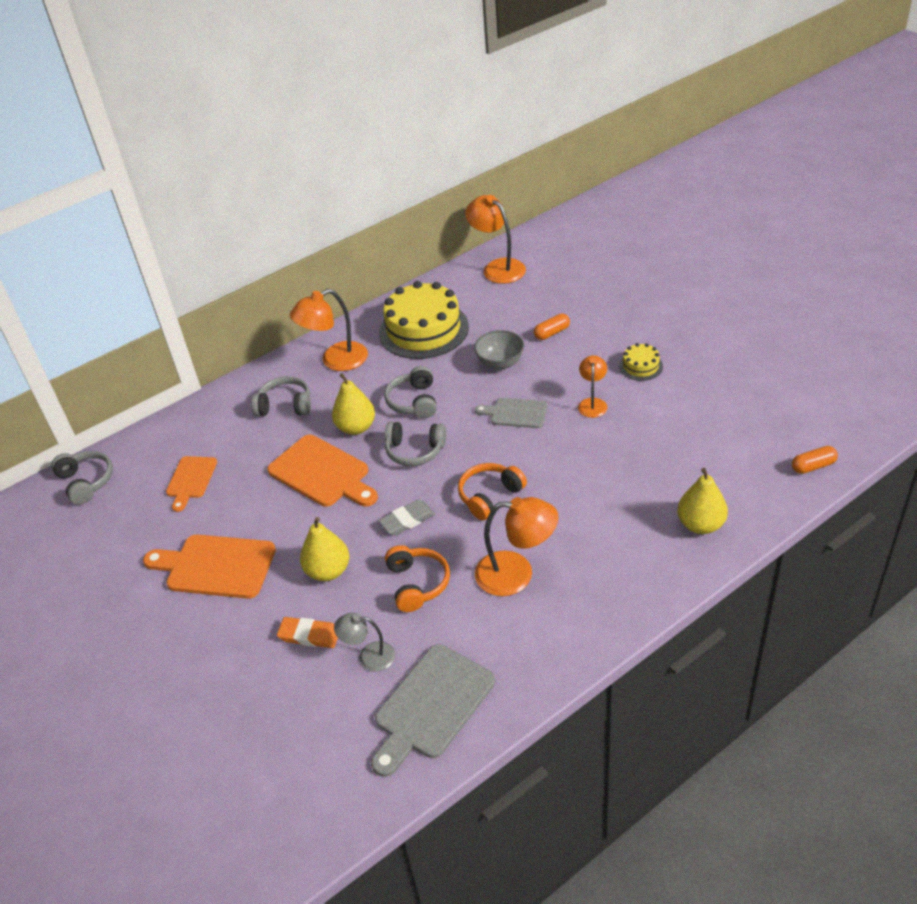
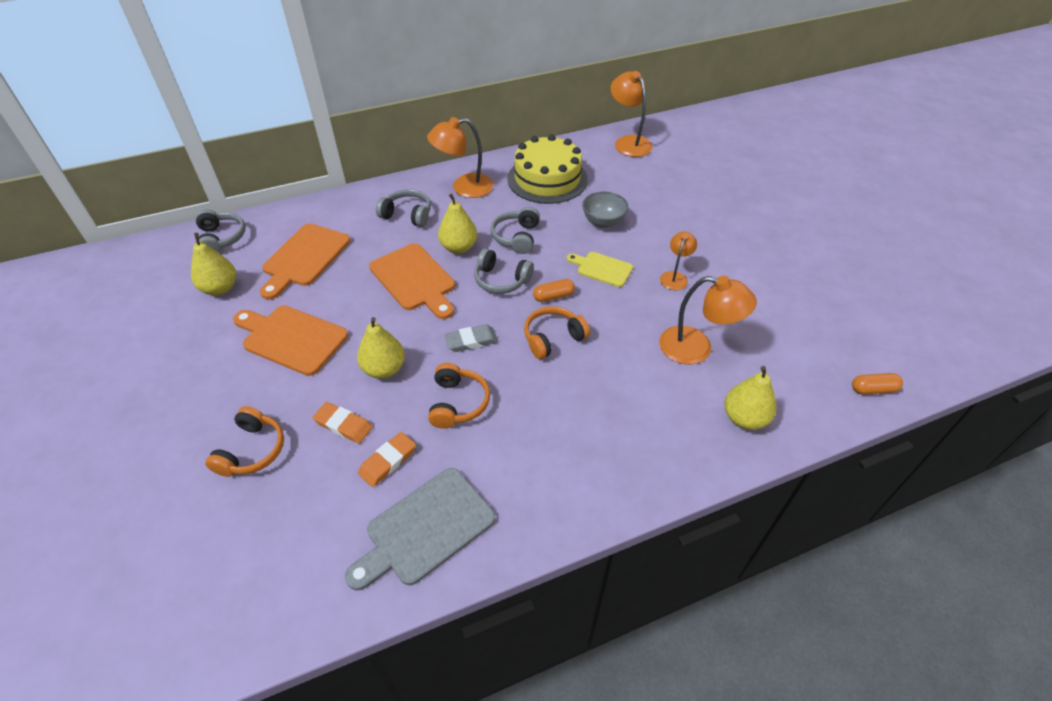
camera: 10 degrees right, 5 degrees up
orange cutting board [166,456,217,512] -> orange cutting board [260,224,350,300], size x1.65
grey lamp [334,613,395,672] -> orange eraser [358,432,416,487]
grey cutting board [475,398,547,428] -> yellow cutting board [567,252,633,287]
orange lamp [475,497,559,596] -> orange lamp moved to [659,276,757,365]
orange capsule [534,314,570,340] -> orange capsule moved to [533,279,575,302]
yellow cake [619,343,663,381] -> none
none -> yellow pear [191,233,236,295]
none -> orange headphones [205,406,284,477]

